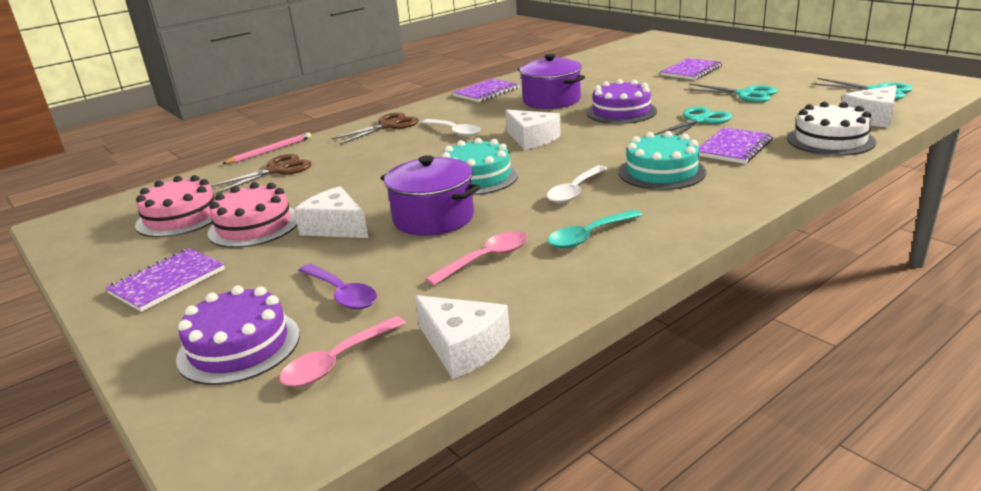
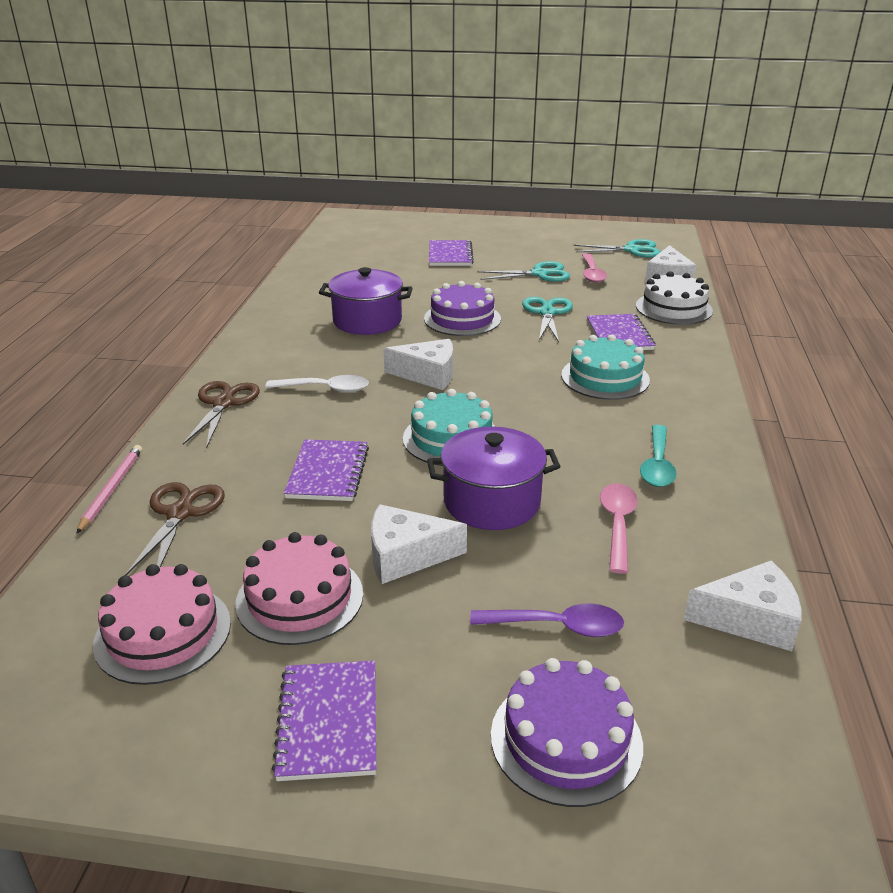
camera: 45 degrees left, 5 degrees up
pink spoon [279,316,406,387] -> pink spoon moved to [582,253,607,283]
purple notebook [452,78,519,102] -> purple notebook moved to [284,439,369,501]
white spoon [547,165,607,203] -> none

